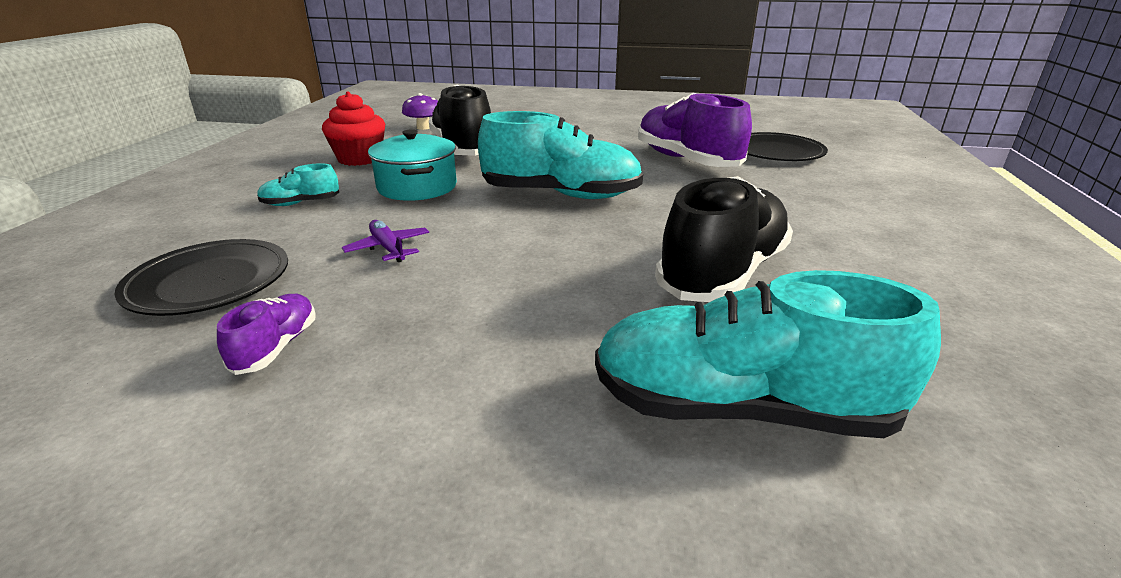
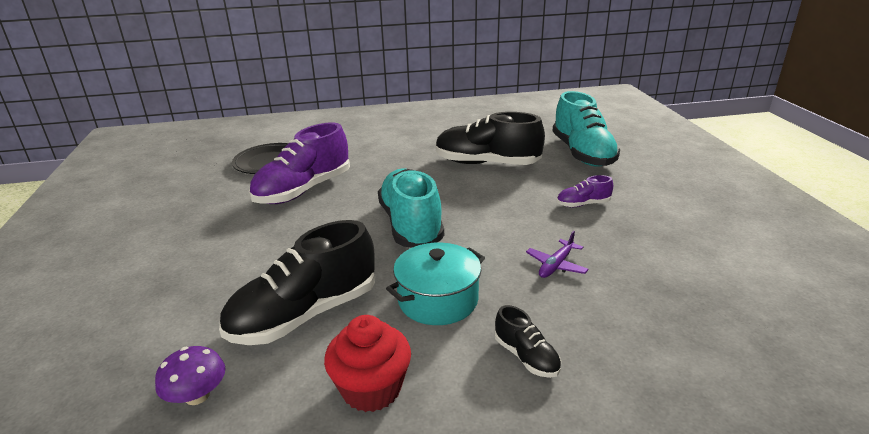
camera: 110 degrees left, 0 degrees up
black plate [114,239,288,316] -> none
purple shoe [217,294,316,375] -> purple shoe moved to [557,175,613,207]
turquoise shoe [257,163,339,206] -> black shoe [495,305,561,378]

